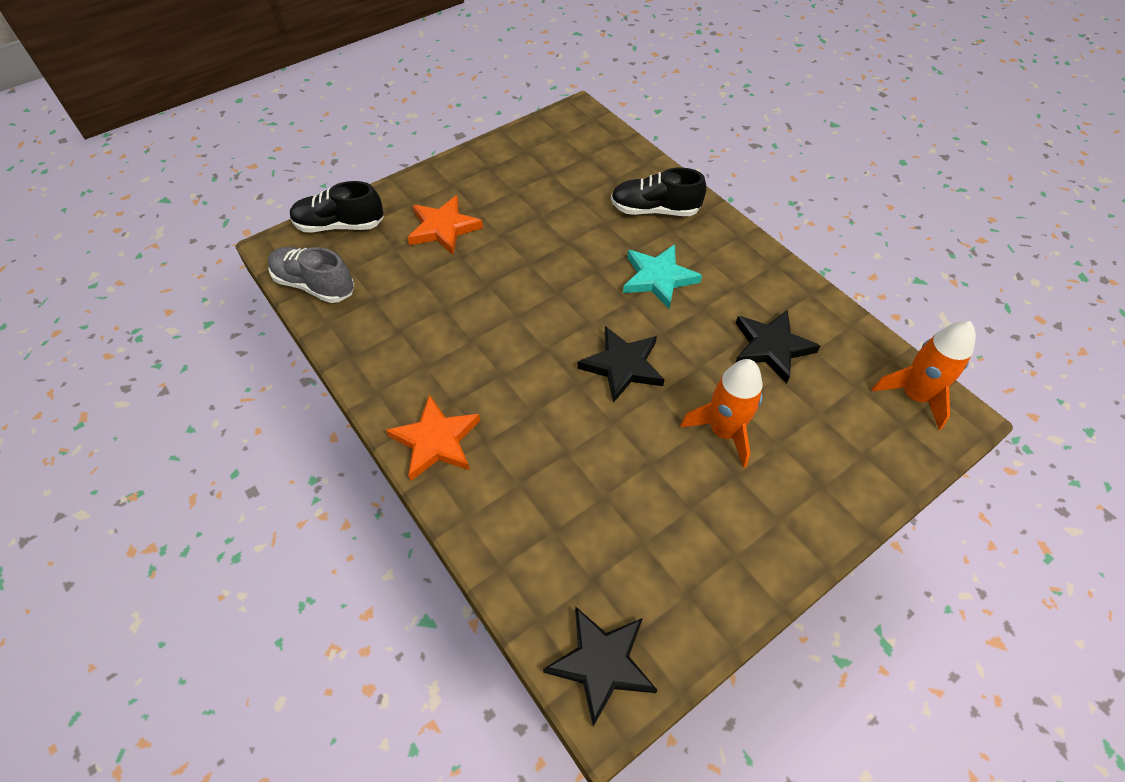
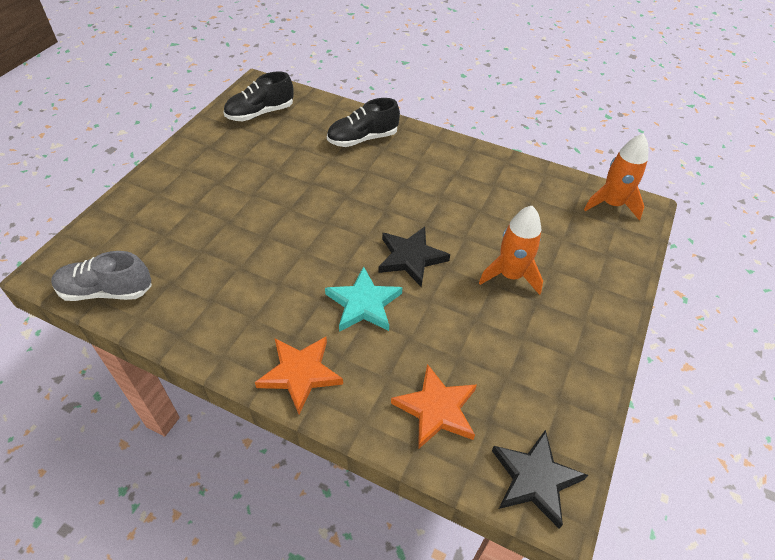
camera: 30 degrees left, 5 degrees down
black shoe [290,181,384,232] -> black shoe moved to [223,71,294,121]
orange star [407,195,483,255] -> orange star moved to [391,364,477,449]
turquoise star [623,244,702,309] -> turquoise star moved to [325,266,403,332]
black star [735,309,820,384] -> none

